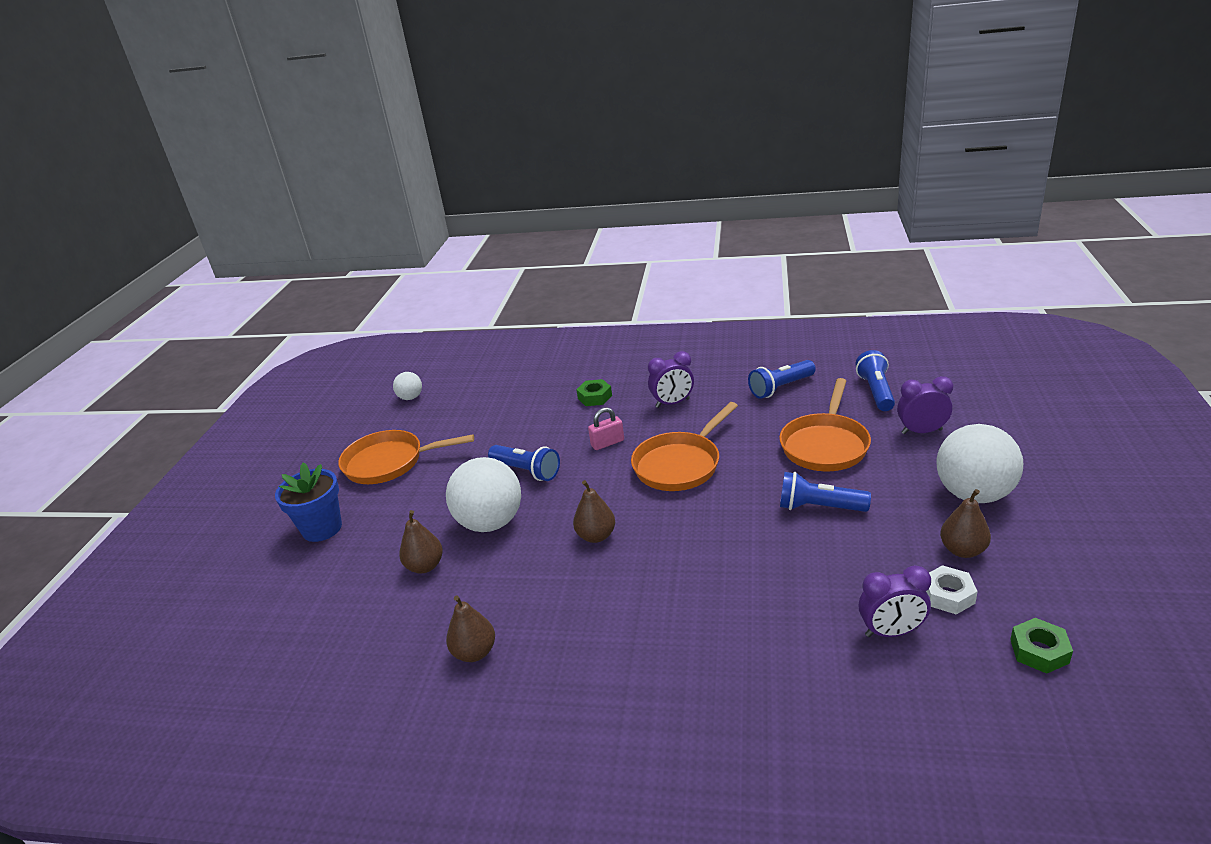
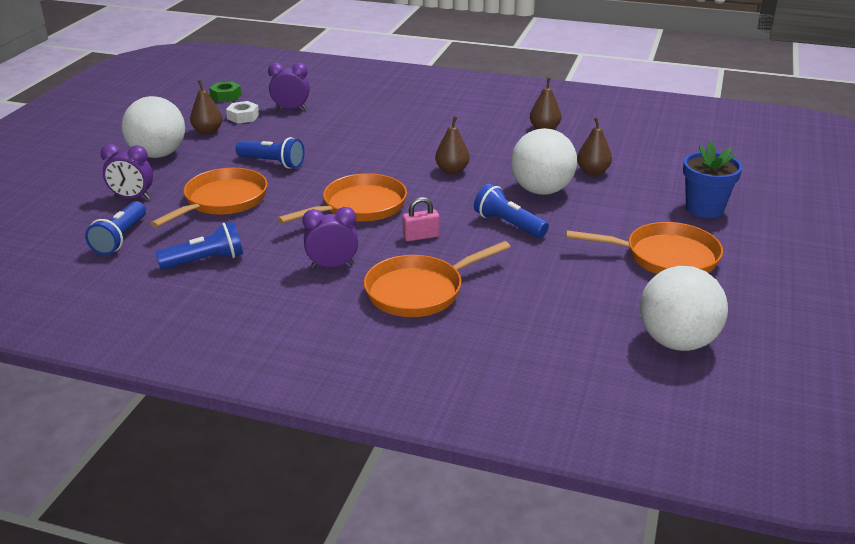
camera: 175 degrees left, 0 degrees up
white ball [393,372,422,400] -> white ball [640,266,728,351], size x2.03
green nut [576,379,612,406] -> orange pan [364,241,510,317]

